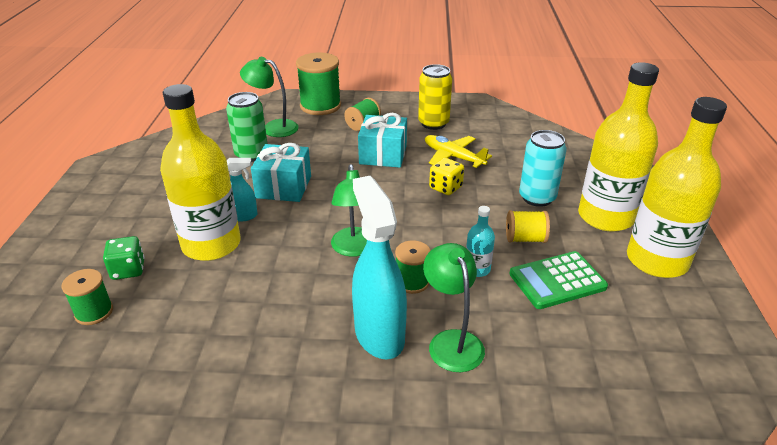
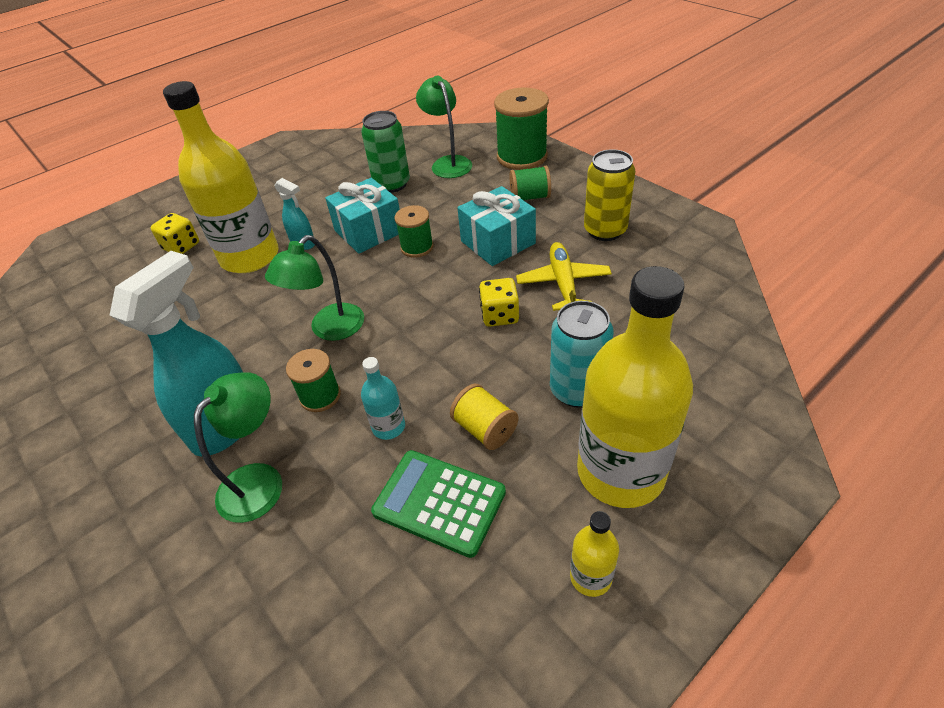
camera: 50 degrees right, 10 degrees up
green spool [61,269,113,325] -> green spool moved to [395,205,433,258]
green dice [103,236,145,280] -> yellow dice [151,213,199,254]
yellow bottle [627,97,727,278] -> yellow bottle [570,511,619,597], size x0.43

